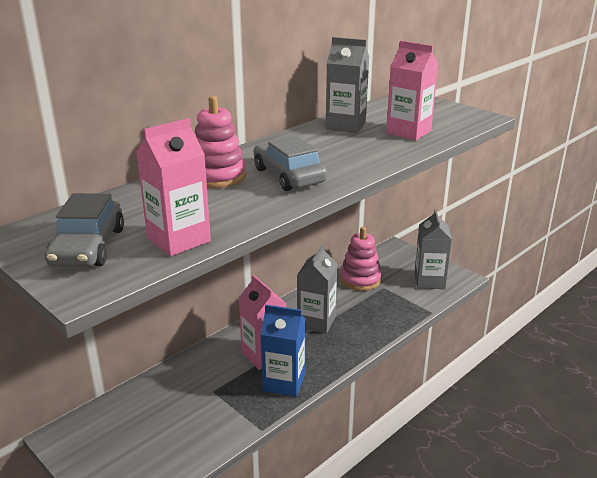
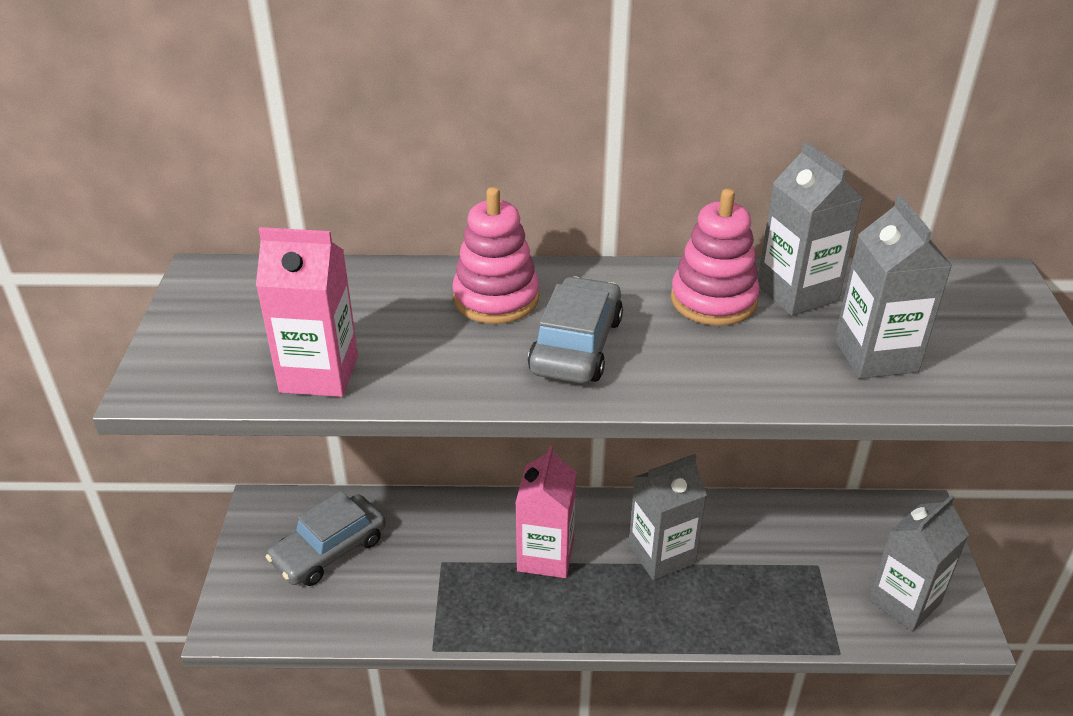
camera: 45 degrees right, 10 degrees up
grey car [45,193,124,267] -> grey car moved to [266,491,386,586]
blue carton [260,305,306,397] -> none
pink stacking toy [340,227,382,291] -> pink stacking toy moved to [671,189,760,326]
pink carton [386,41,438,141] -> grey carton [835,195,952,379]

